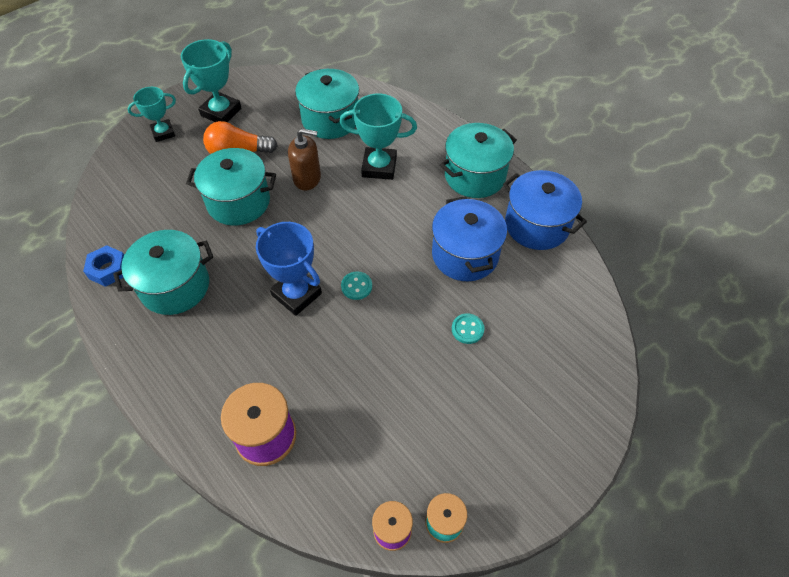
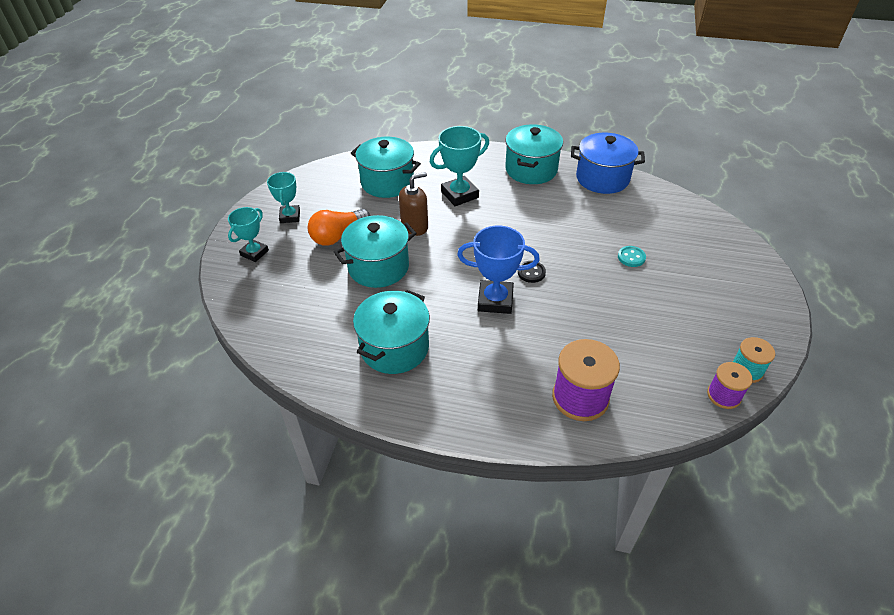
camera: 35 degrees left, 10 degrees down
blue nut [83,245,124,287] -> none
turquoise trophy [181,39,242,122] -> turquoise trophy [267,172,300,223], size x0.65
turquoise button [341,271,372,300] -> black button [518,261,546,283]
blue pot [432,196,507,281] -> none

